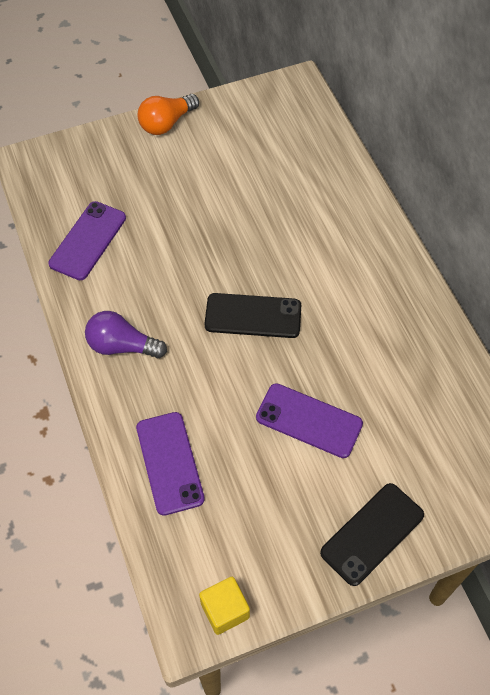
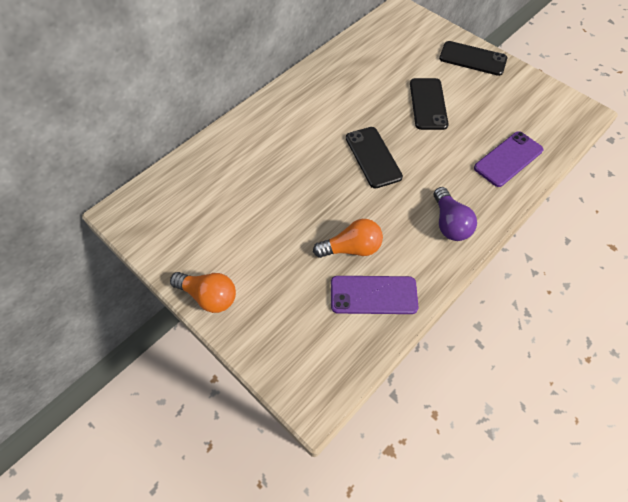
camera: 115 degrees left, 0 degrees up
yellow cube [199,577,250,635] -> none
purple phone [256,383,363,458] -> black phone [410,78,448,130]
none -> orange light bulb [313,219,383,258]

